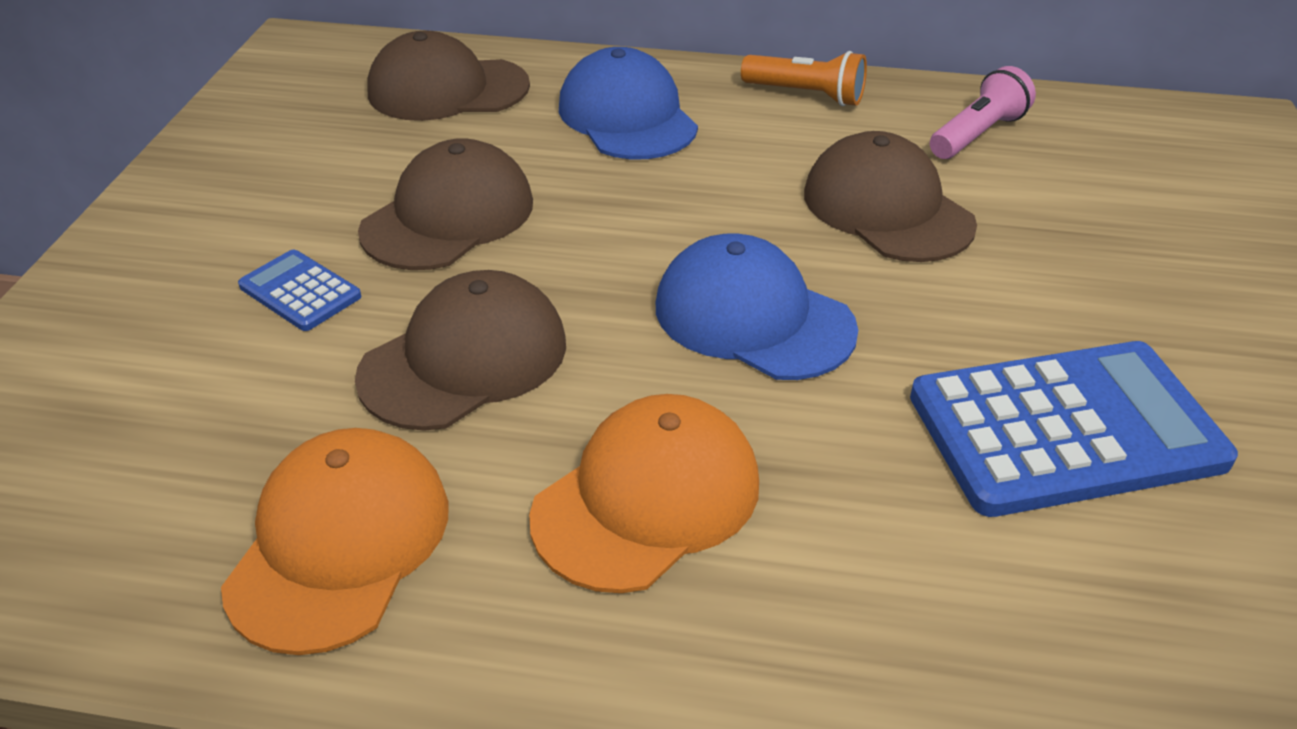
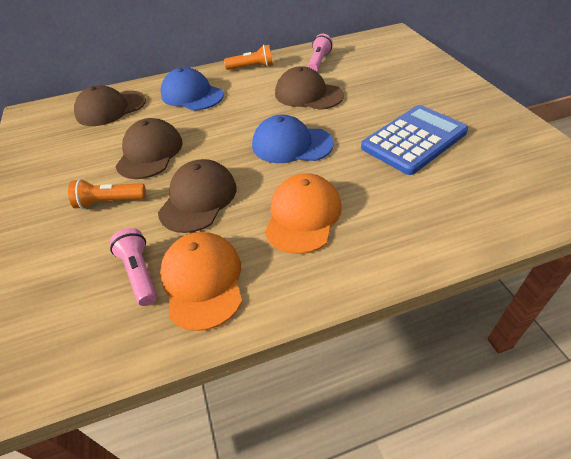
camera: 25 degrees left, 5 degrees up
blue calculator [238,250,361,331] -> orange flashlight [68,179,146,209]
none -> pink flashlight [110,228,157,306]

